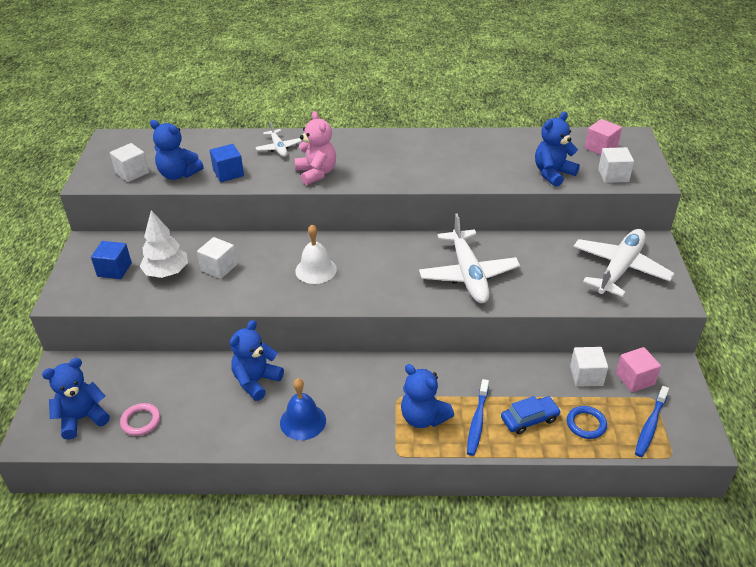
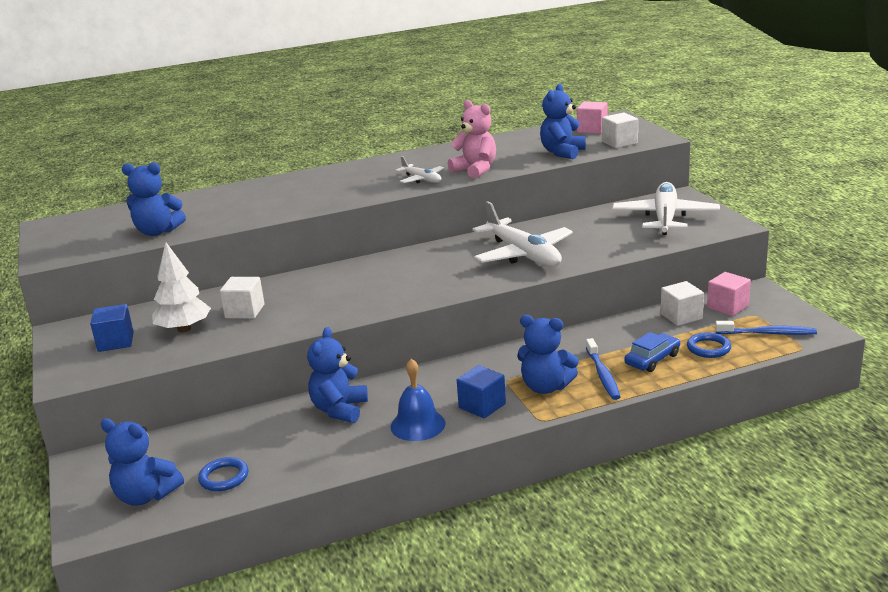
camera: 20 degrees left, 15 degrees down
blue teddy bear [42,358,110,440] -> blue teddy bear turned 105 degrees counterclockwise [101,418,184,506]
white cube [110,143,149,182] -> none
pink ring [120,403,160,436] -> blue ring [198,457,248,491]
blue cube [210,144,244,182] -> blue cube moved to [457,365,506,418]
white plane [256,122,301,157] -> white plane moved to [395,156,444,184]
pink teddy bear [295,111,336,185] -> pink teddy bear moved to [448,100,496,179]
white bell [295,224,337,284] -> none
blue toothbrush [635,386,669,457] -> blue toothbrush turned 90 degrees counterclockwise [715,321,817,335]

